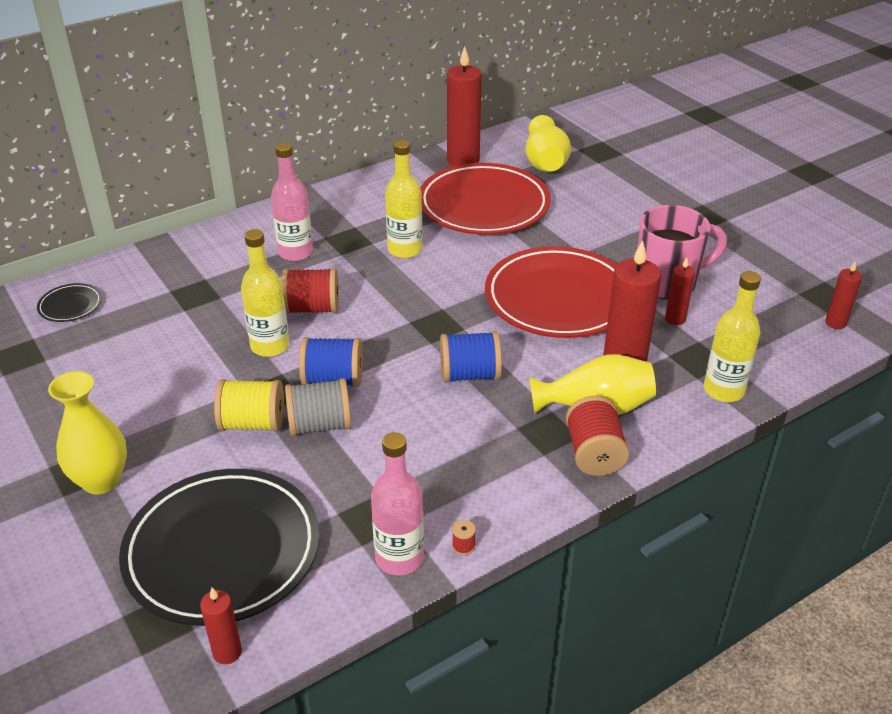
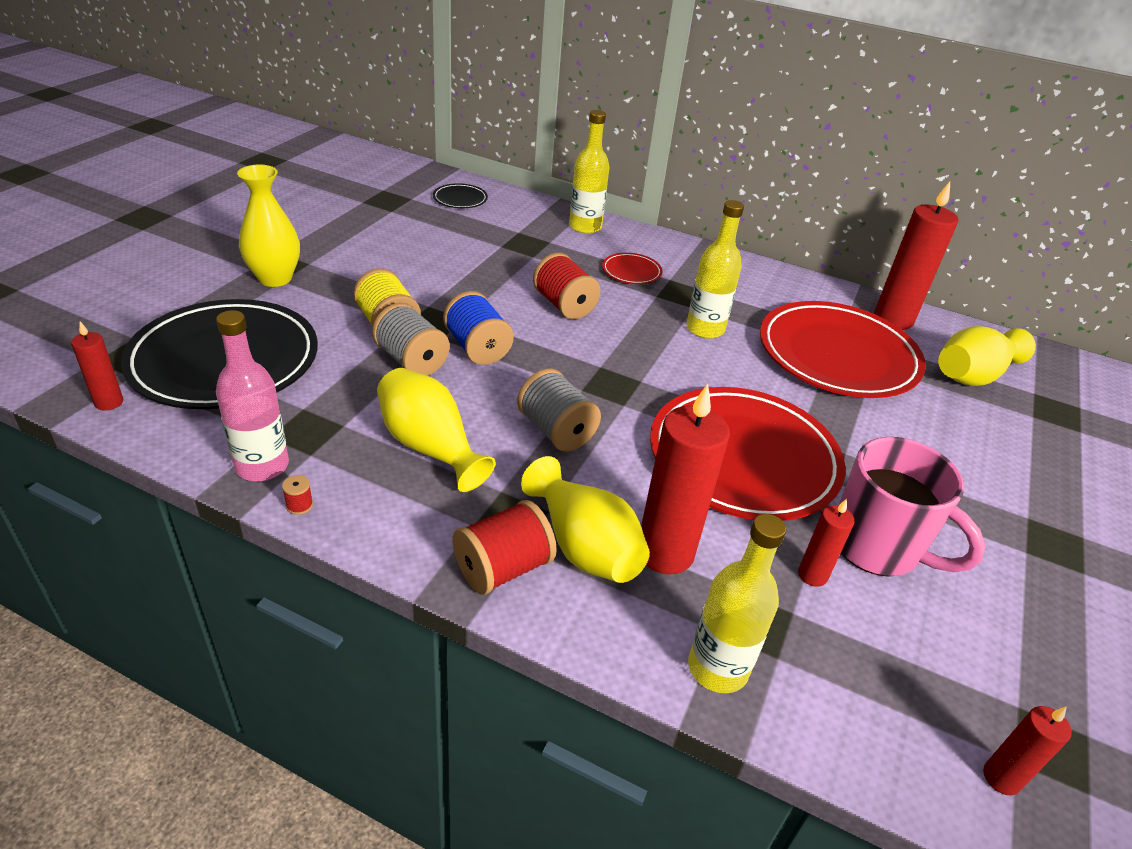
camera: 55 degrees right, 0 degrees up
yellow bottle [241,229,289,357] -> yellow bottle moved to [569,110,610,234]
pink bottle [271,142,313,261] -> red plate [602,253,662,284]
blue spool [440,331,502,383] -> grey spool [517,368,601,452]
none -> yellow vase [377,368,495,492]

